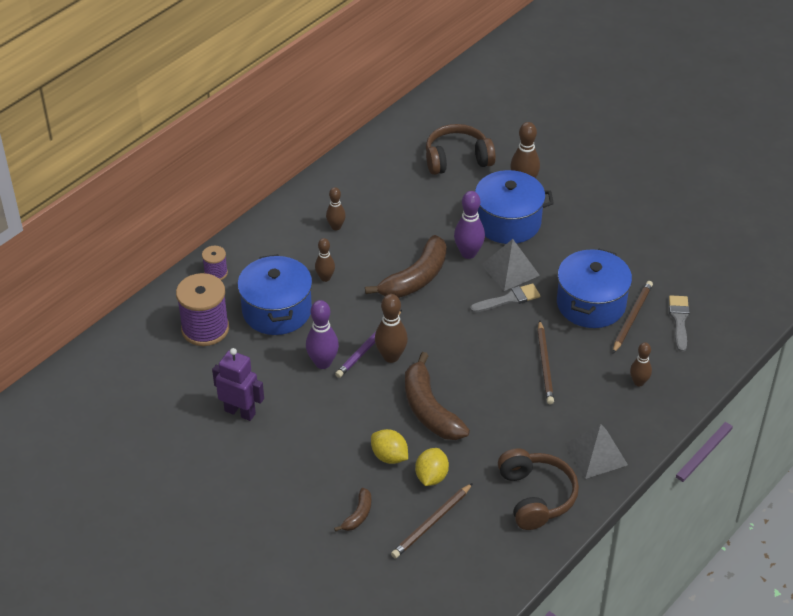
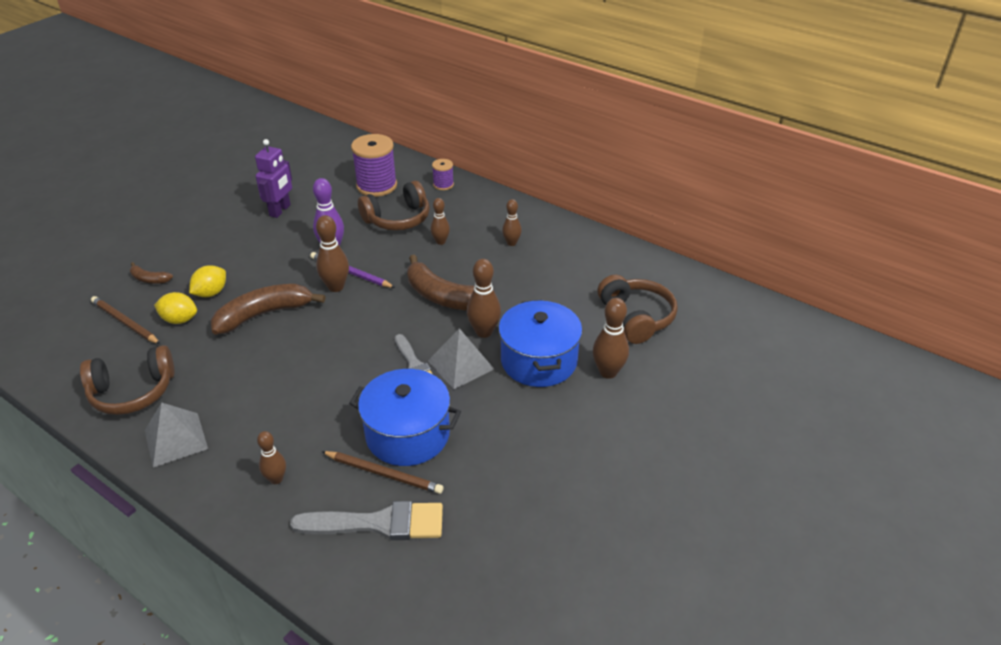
camera: 85 degrees right, 5 degrees down
blue pot [237,254,312,335] -> brown headphones [358,181,430,231]
purple bowling pin [454,191,485,259] -> brown bowling pin [467,259,501,338]
brown pencil [537,320,554,404] -> none
grey brush [669,295,690,352] -> grey brush [290,501,443,540], size x1.56

